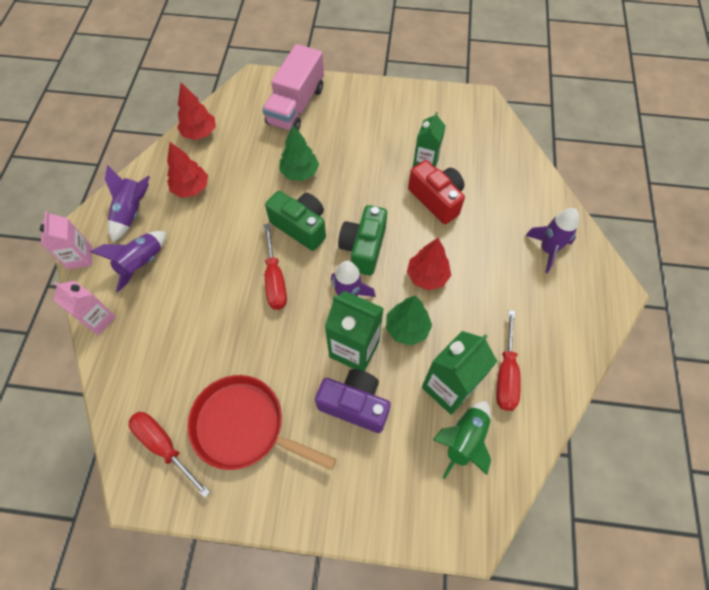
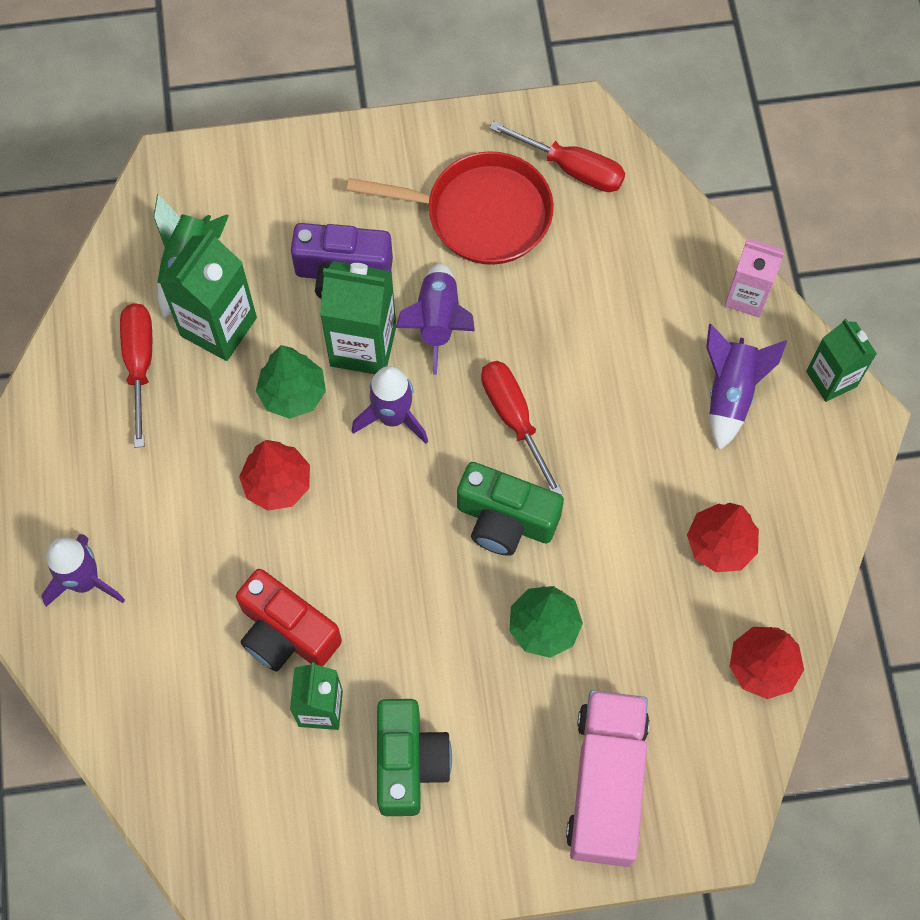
camera: 165 degrees right, 5 degrees up
pink carton [40,211,92,269] -> green carton [806,318,877,402]
purple rocket [105,165,150,243] -> purple rocket moved to [396,263,475,375]
green camera [338,205,387,276] -> green camera moved to [377,699,452,816]

